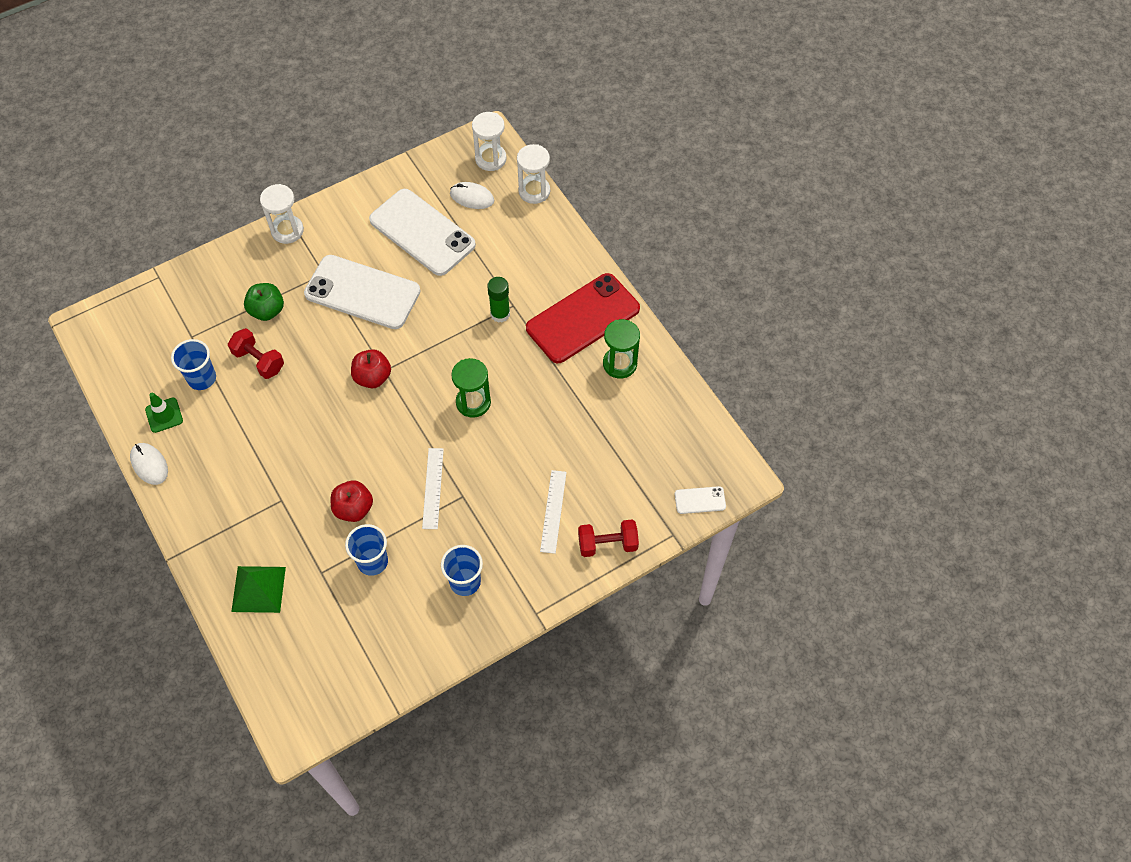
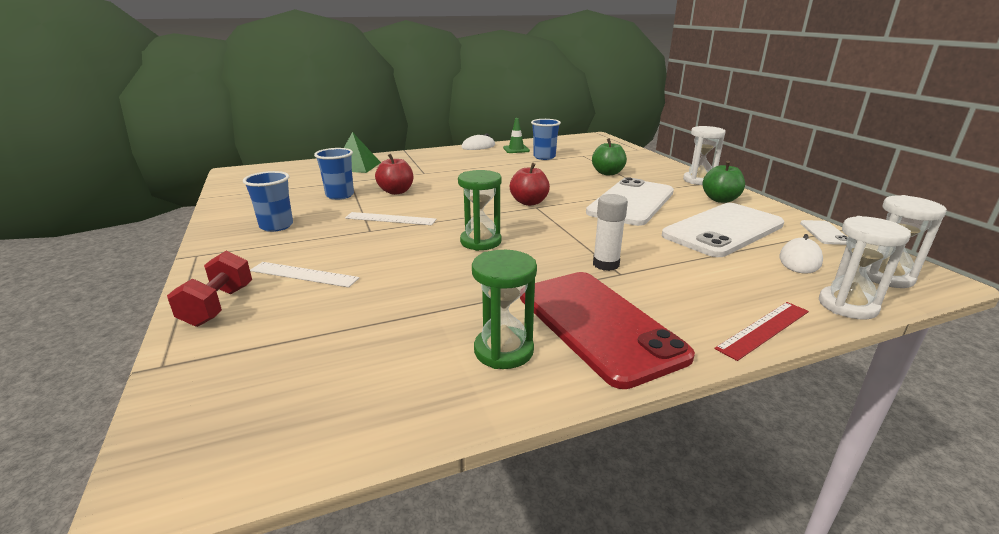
camera: 100 degrees right, 35 degrees down
red dumbbell [228,328,284,379] -> none
green glue stick [487,277,510,323] -> white glue stick [593,194,628,271]
white phone [675,486,726,514] -> white phone moved to [800,220,847,245]
none -> green apple [703,161,745,203]
none -> red ruler [714,302,809,361]

